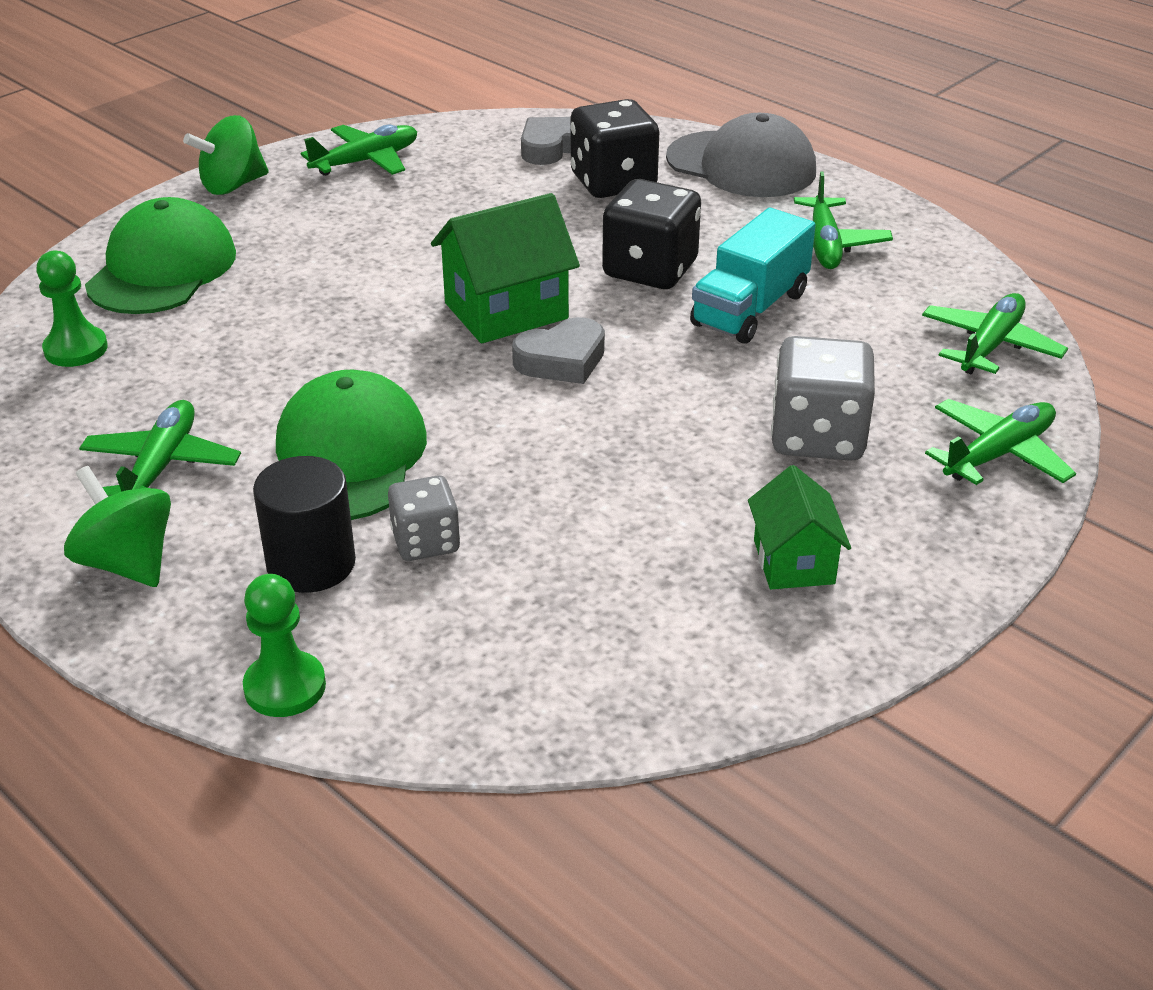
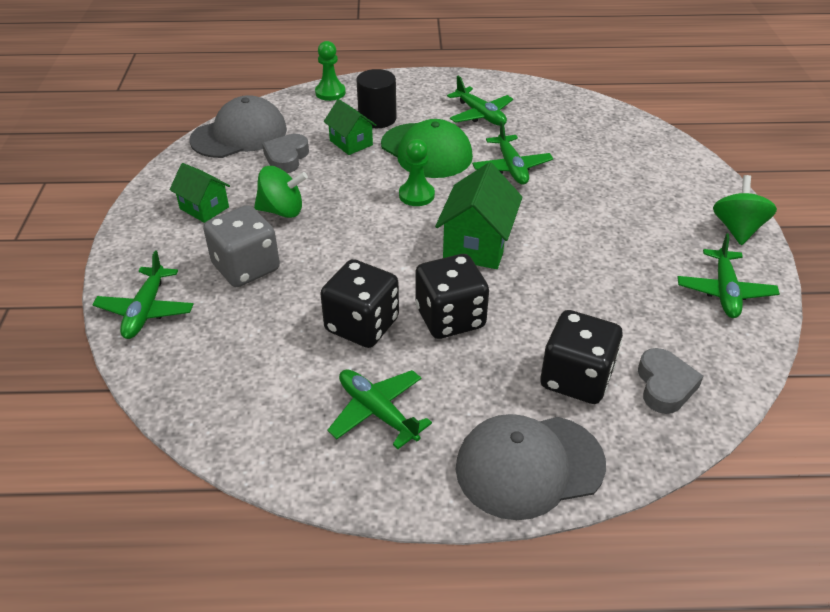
camera: 135 degrees right, 5 degrees up
green pawn [36,251,108,367] -> green pawn moved to [399,139,435,206]
green spinning top [64,466,171,587] -> green spinning top moved to [254,166,308,218]
green cap [85,197,236,314] -> none
grey dice [388,475,460,561] -> green house [324,99,377,155]
grey heart [512,317,605,384] -> grey heart moved to [262,134,309,173]
turquoise truck [690,208,816,344] -> black dice [320,259,399,348]
green plane [922,293,1068,374] -> green plane moved to [472,121,553,185]
none -> grey cap [189,95,287,158]

